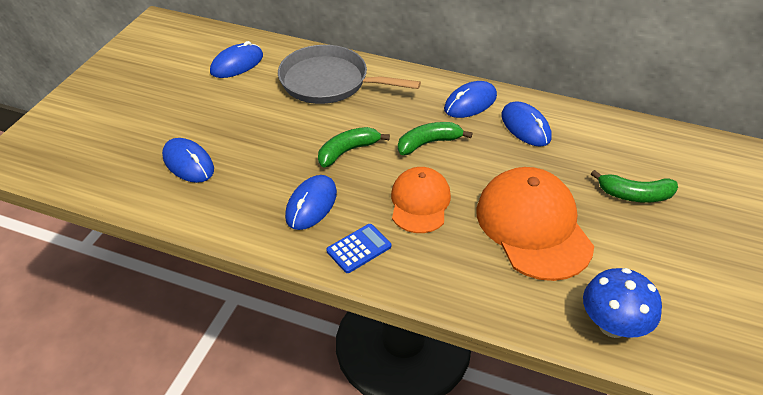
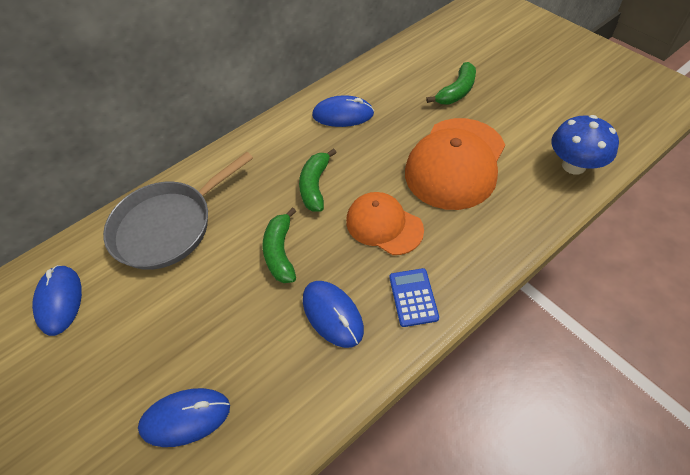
camera: 55 degrees left, 10 degrees up
blue mouse [444,81,497,118] -> none
orange cap [477,167,594,281] -> orange cap turned 75 degrees counterclockwise [405,118,505,210]

